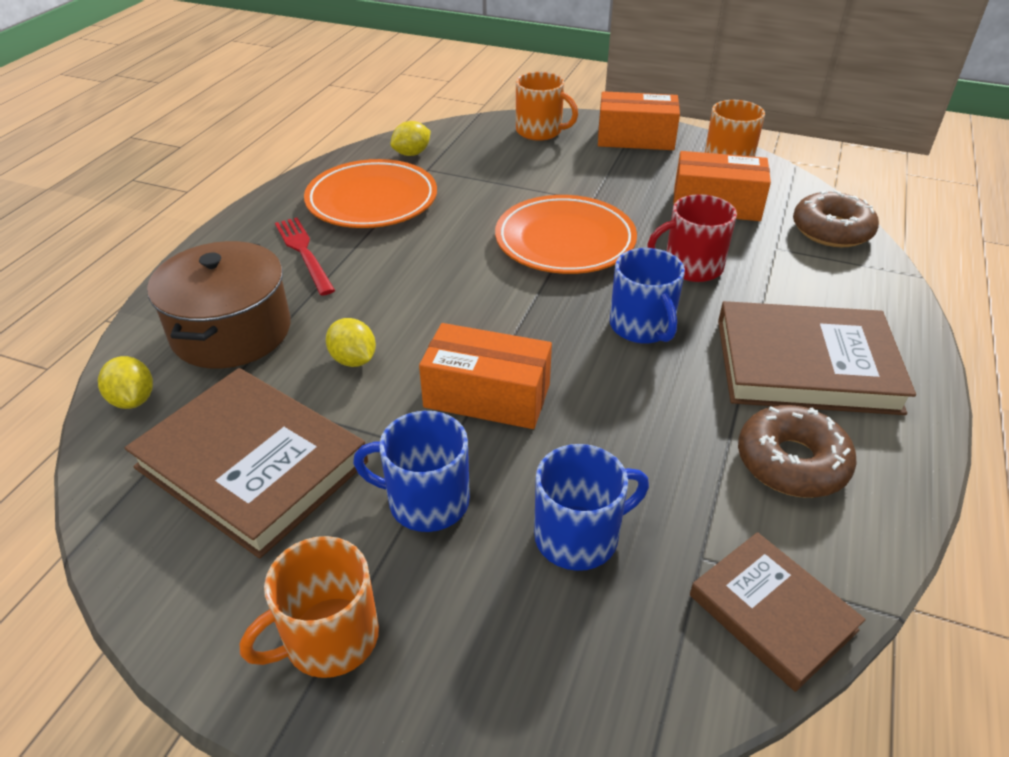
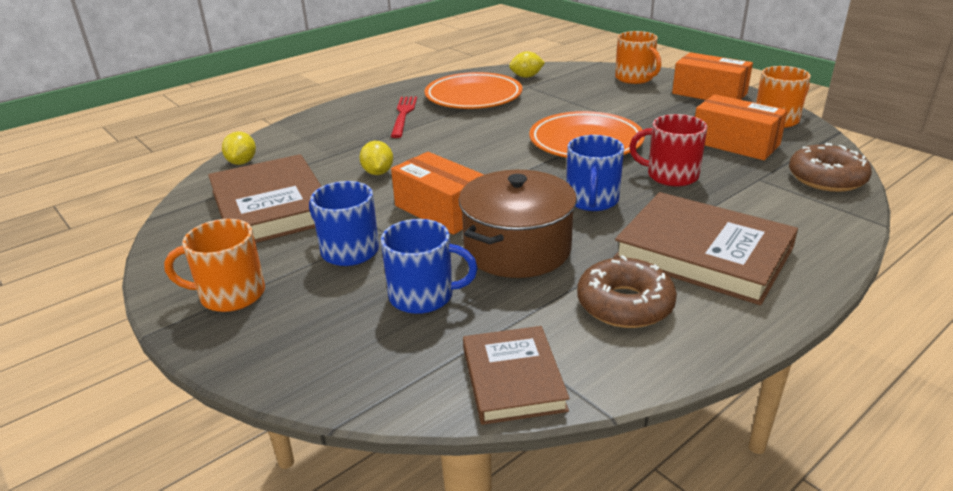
camera: 30 degrees right, 10 degrees down
brown pot [147,241,291,369] -> brown pot moved to [459,170,577,278]

